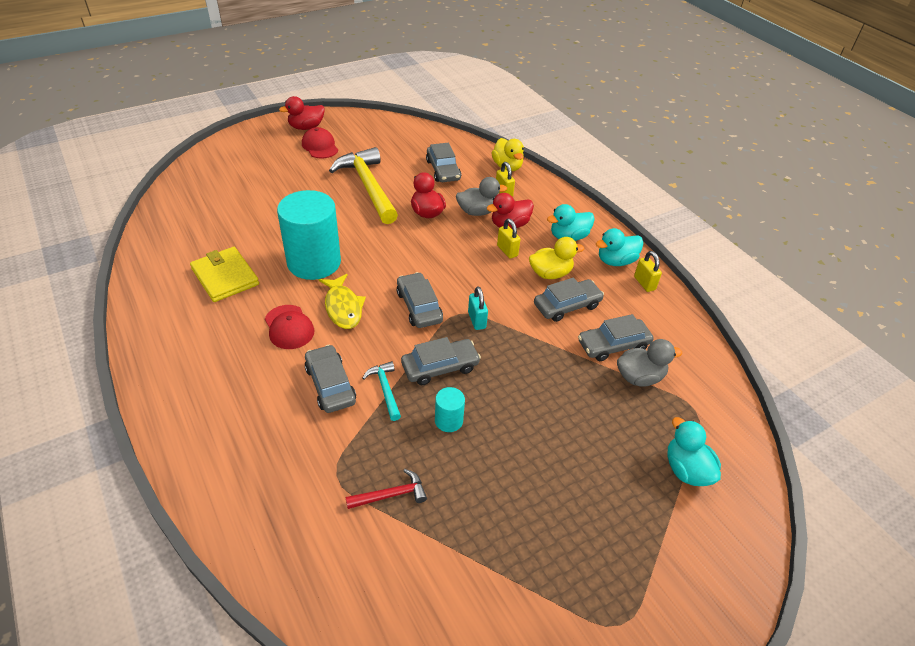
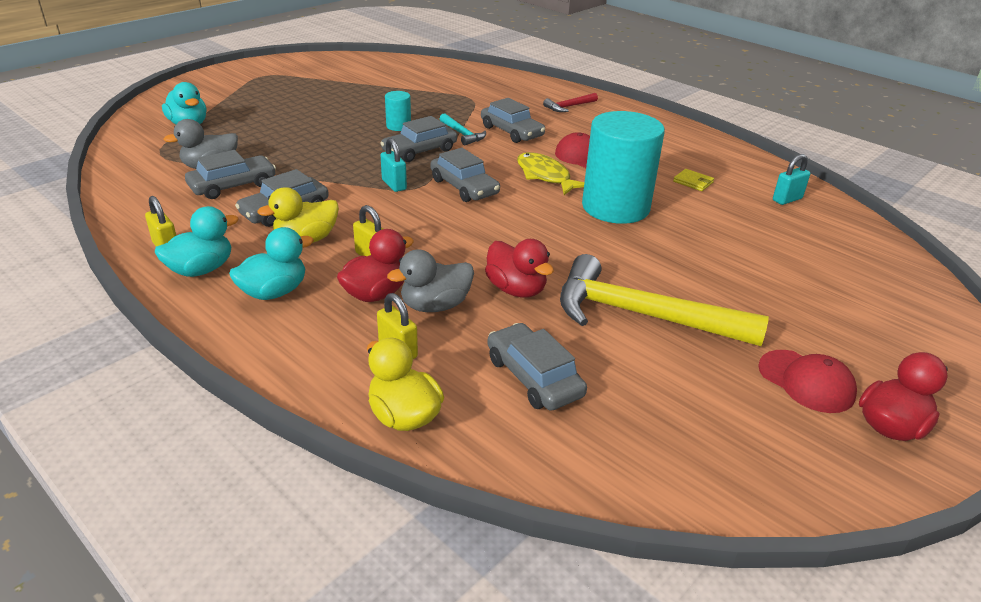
camera: 165 degrees right, 10 degrees down
yellow wallet [190,247,259,302] -> yellow wallet [673,169,714,191], size x0.47
yellow hammer [329,147,398,224] -> yellow hammer turned 150 degrees clockwise [560,254,769,346]
red hammer [346,469,427,509] -> red hammer moved to [543,93,598,112]
none -> turquoise padlock [773,154,810,205]

